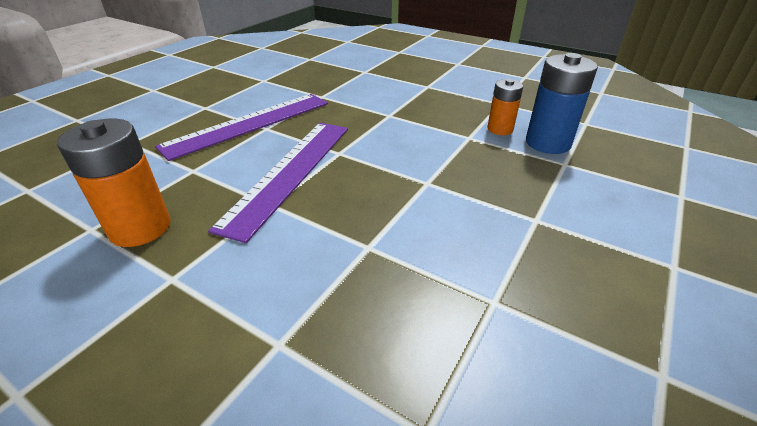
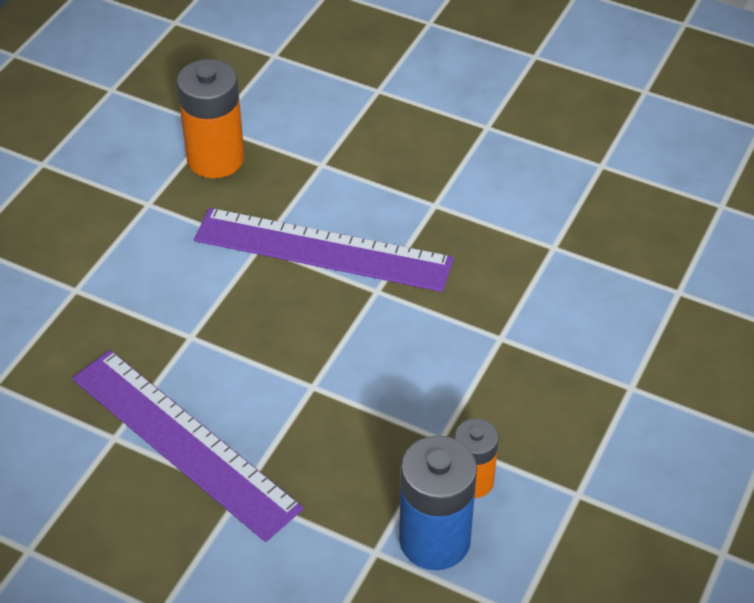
camera: 85 degrees right, 10 degrees up
purple ruler [155,94,328,161] -> purple ruler moved to [72,350,304,542]

